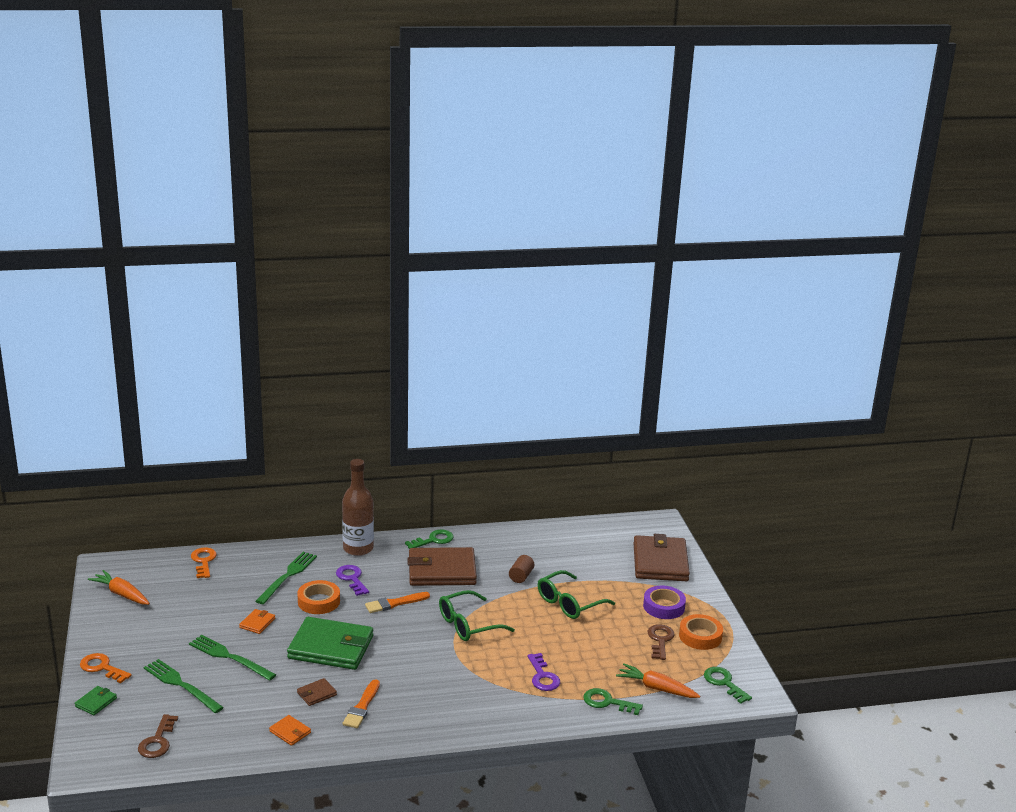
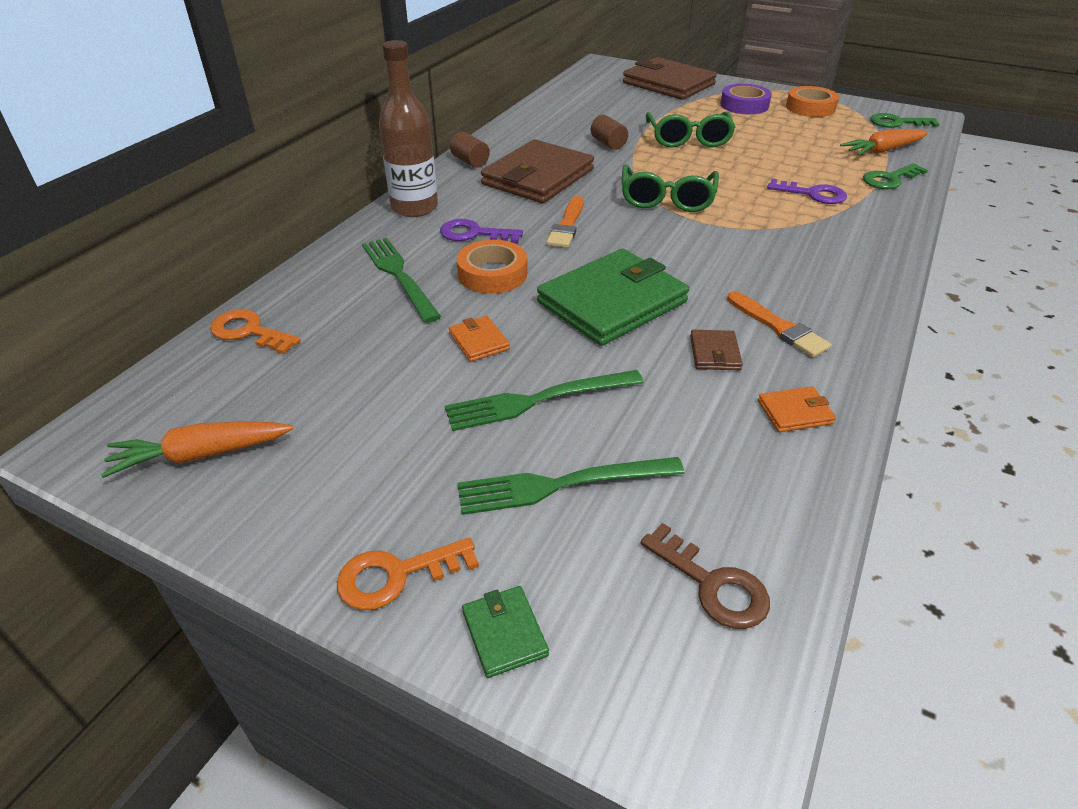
camera: 50 degrees left, 15 degrees up
green key [405,529,454,549] -> brown cylinder [450,132,490,168]
brown key [648,624,674,660] -> none

